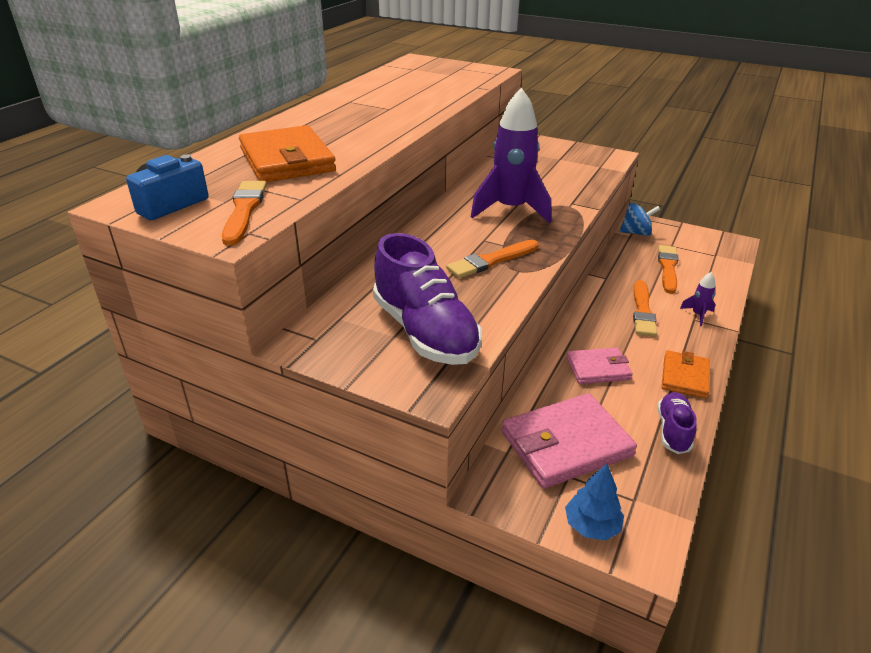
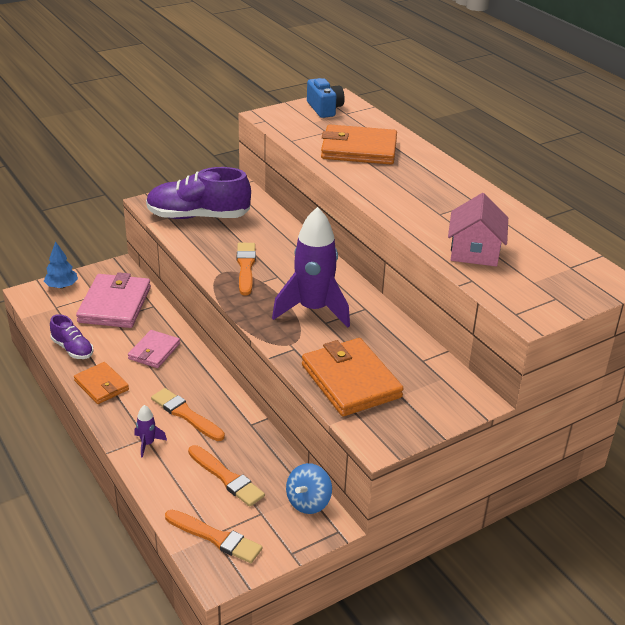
camera: 120 degrees right, 0 degrees up
orange brush [222,181,267,246] -> orange brush moved to [165,510,263,563]
none -> orange wallet [302,338,404,416]
none -> pink house [448,193,508,266]

